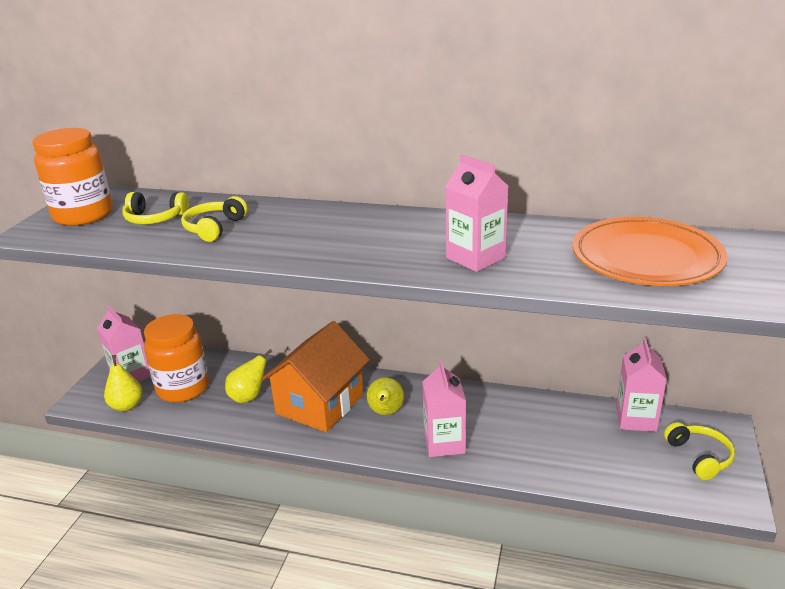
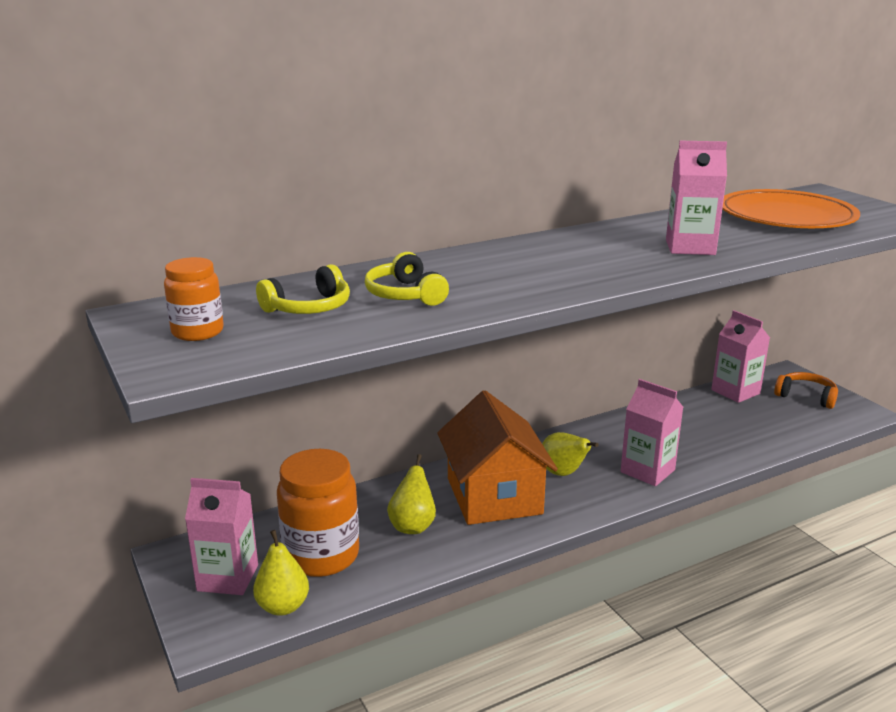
camera: 45 degrees left, 5 degrees down
orange jar [32,128,113,226] -> orange jar [164,257,224,341], size x0.56
yellow headphones [664,422,735,480] -> orange headphones [774,372,838,409]

